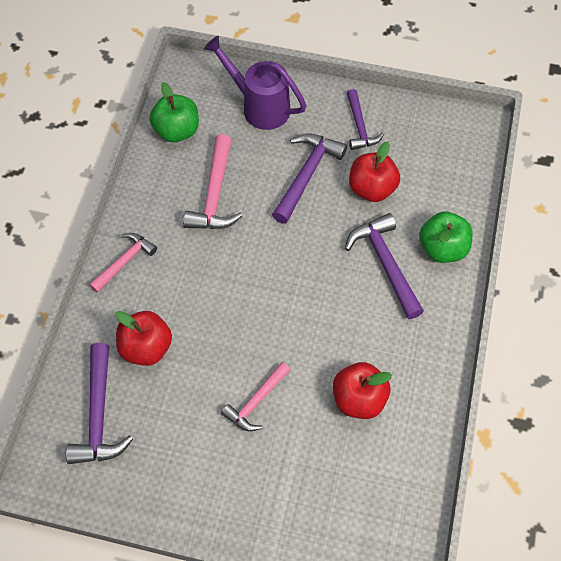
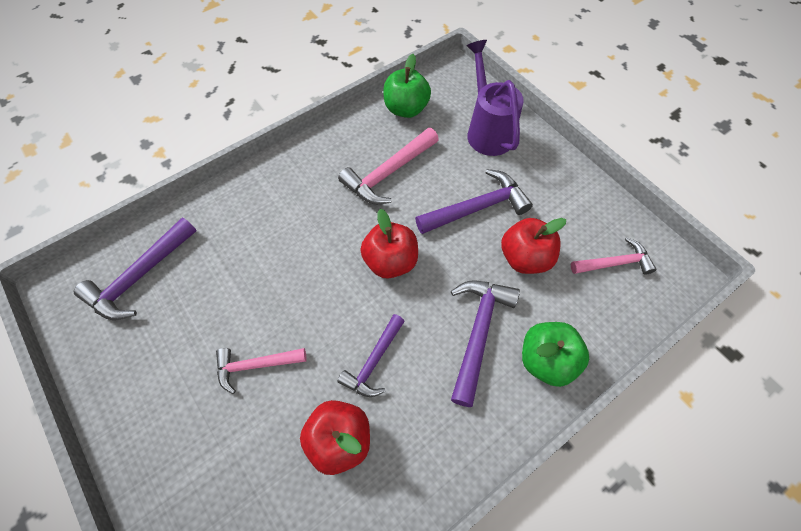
camera: 40 degrees right, 0 degrees up
pink hammer [89,233,157,293] -> pink hammer moved to [571,237,656,275]
red apple [116,311,172,366] -> red apple moved to [360,209,418,279]
purple hammer [347,89,384,150] -> purple hammer moved to [337,314,405,397]

